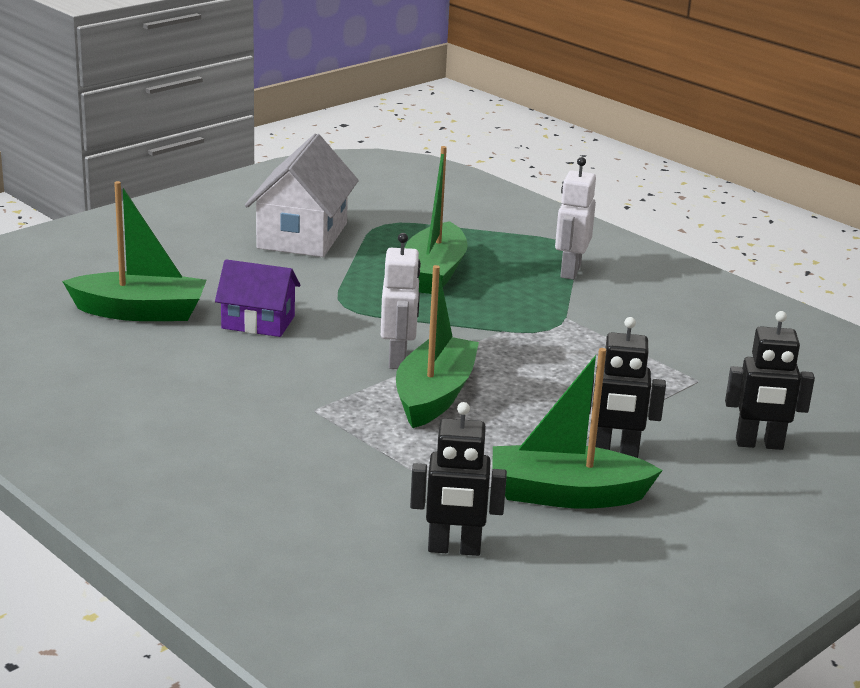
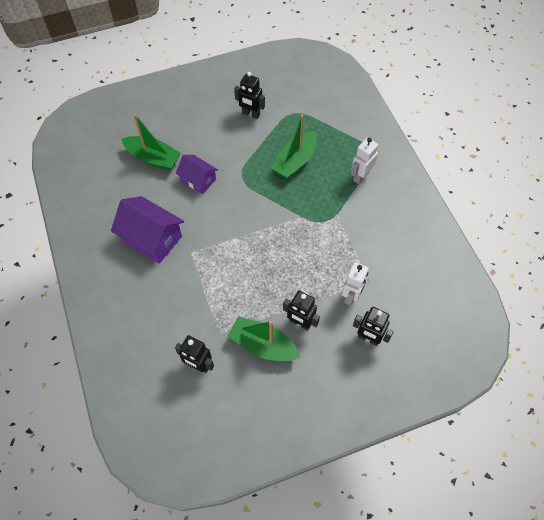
camera: 25 degrees right, 35 degrees up
white house [245,133,359,257] -> black robot [234,72,265,119]
white robot [381,233,421,369] -> white robot moved to [342,262,369,306]
green boat [396,265,479,428] -> none
none -> purple house [111,196,184,264]

